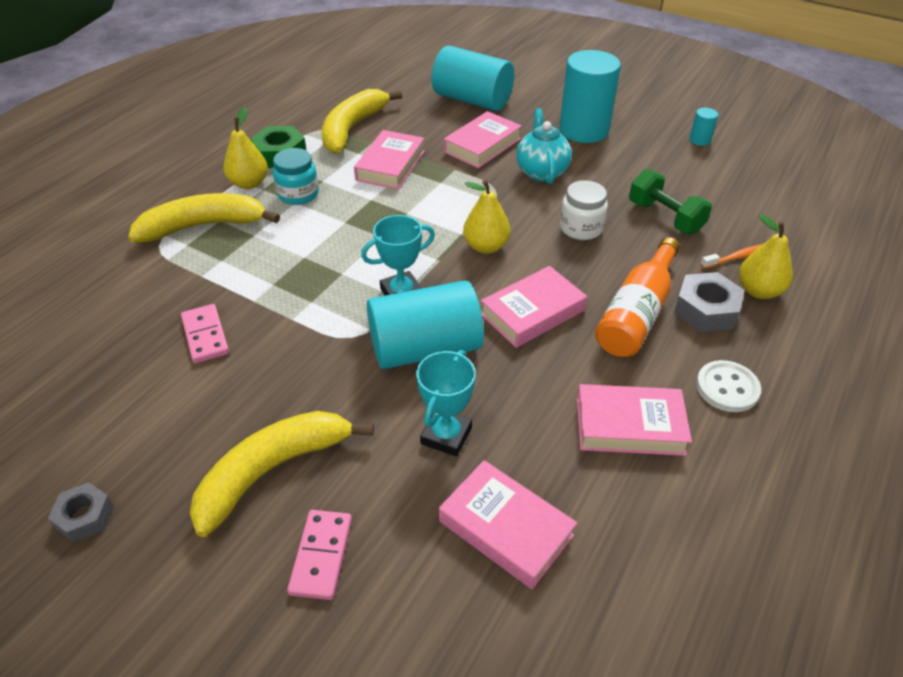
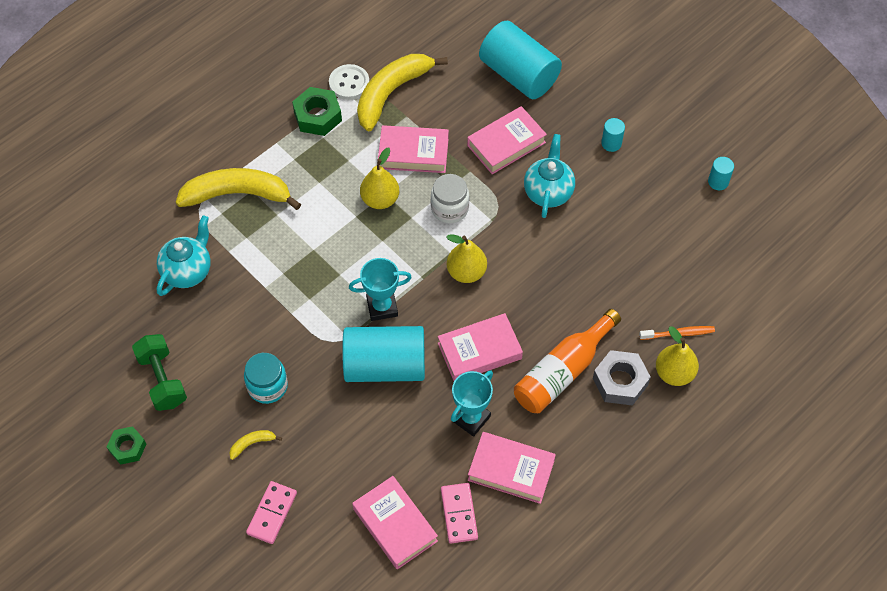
camera: 15 degrees right, 15 degrees up
grey nut [48,482,114,542] -> green nut [107,426,146,465]
pink domino [181,304,229,363] -> pink domino moved to [441,483,478,543]
yellow banana [190,411,374,537] -> yellow banana [229,430,282,460], size x0.40
yellow pear [223,107,268,189] -> yellow pear moved to [360,148,399,209]
turquoise jar [273,148,319,205] -> turquoise jar moved to [244,353,288,404]
pink book [354,130,425,190] -> pink book turned 60 degrees clockwise [378,125,449,173]
turquoise trophy [416,350,476,457] -> turquoise trophy moved to [451,371,493,437]
turquoise cylinder [559,50,621,143] -> turquoise cylinder [601,118,625,152], size x0.41
white jar [560,180,608,240] -> white jar moved to [431,174,469,223]
green dumbbell [629,169,712,234] -> green dumbbell moved to [132,334,187,411]
white button [696,360,761,412] -> white button moved to [329,64,369,100]
none -> turquoise teapot [157,215,211,296]

